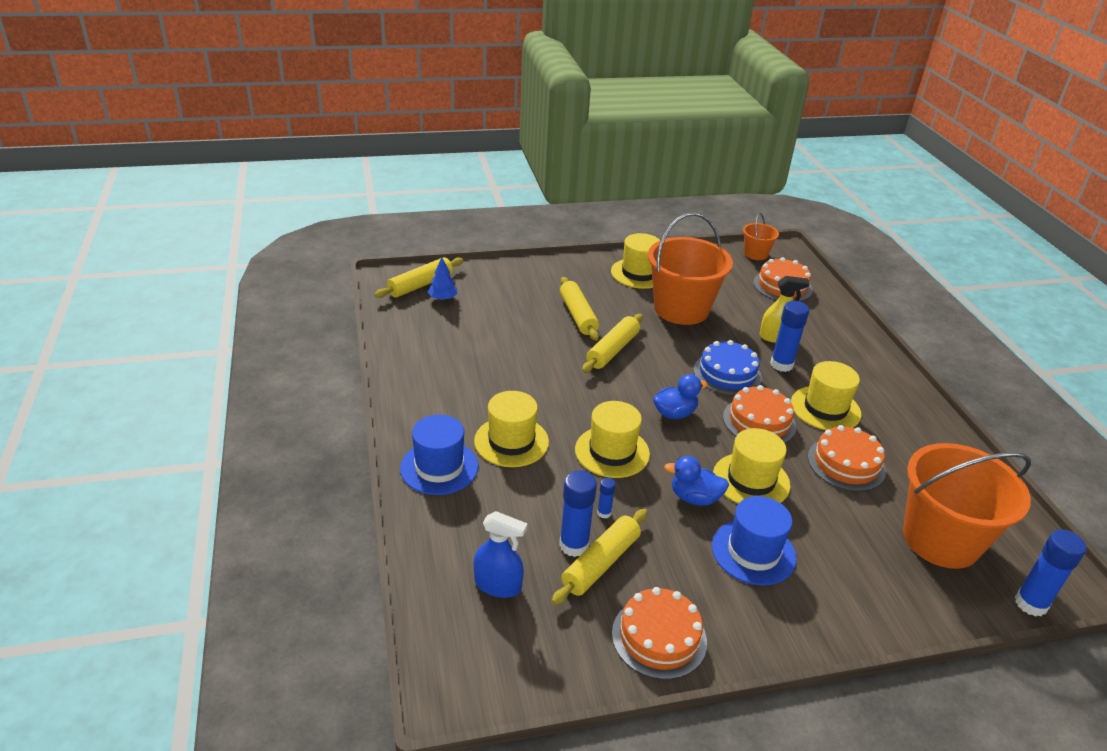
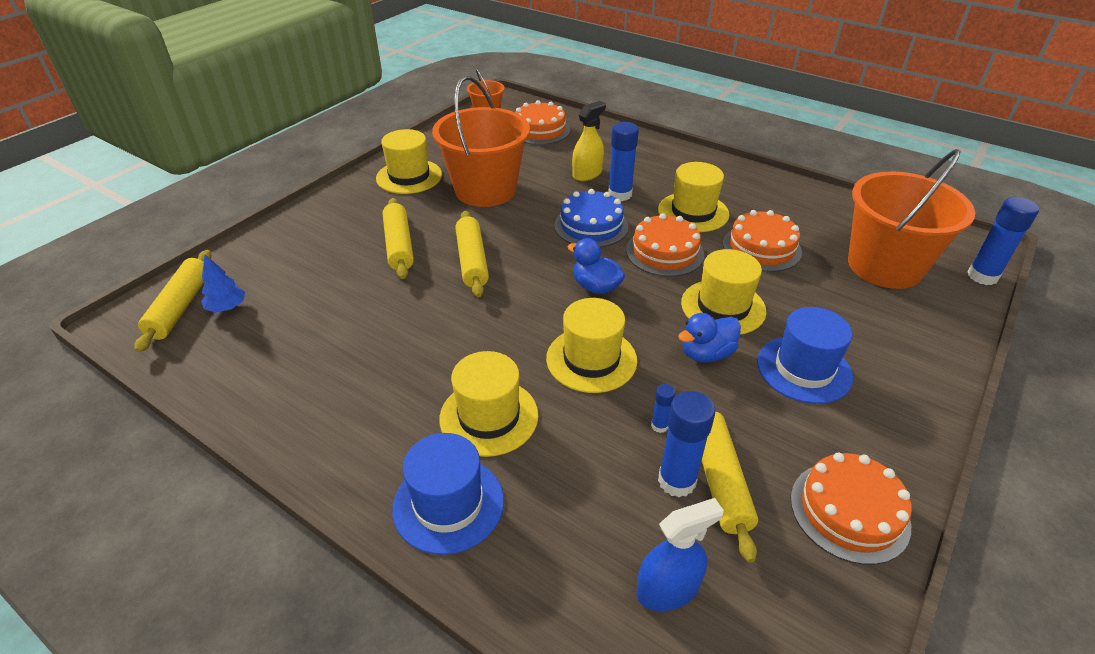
camera: 40 degrees left, 5 degrees up
yellow rolling pin [560,277,599,341] -> yellow rolling pin turned 45 degrees clockwise [383,198,414,279]
blue duck [653,374,708,419] -> blue duck turned 75 degrees counterclockwise [568,238,625,294]

